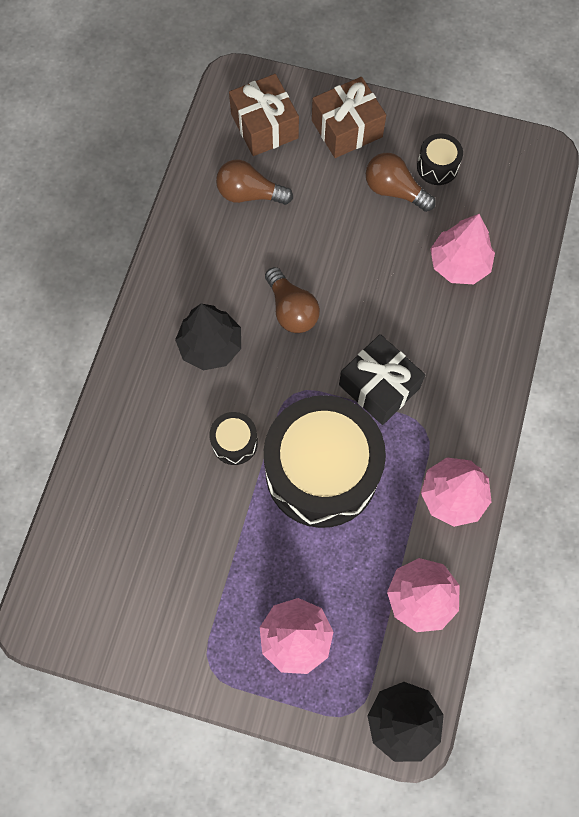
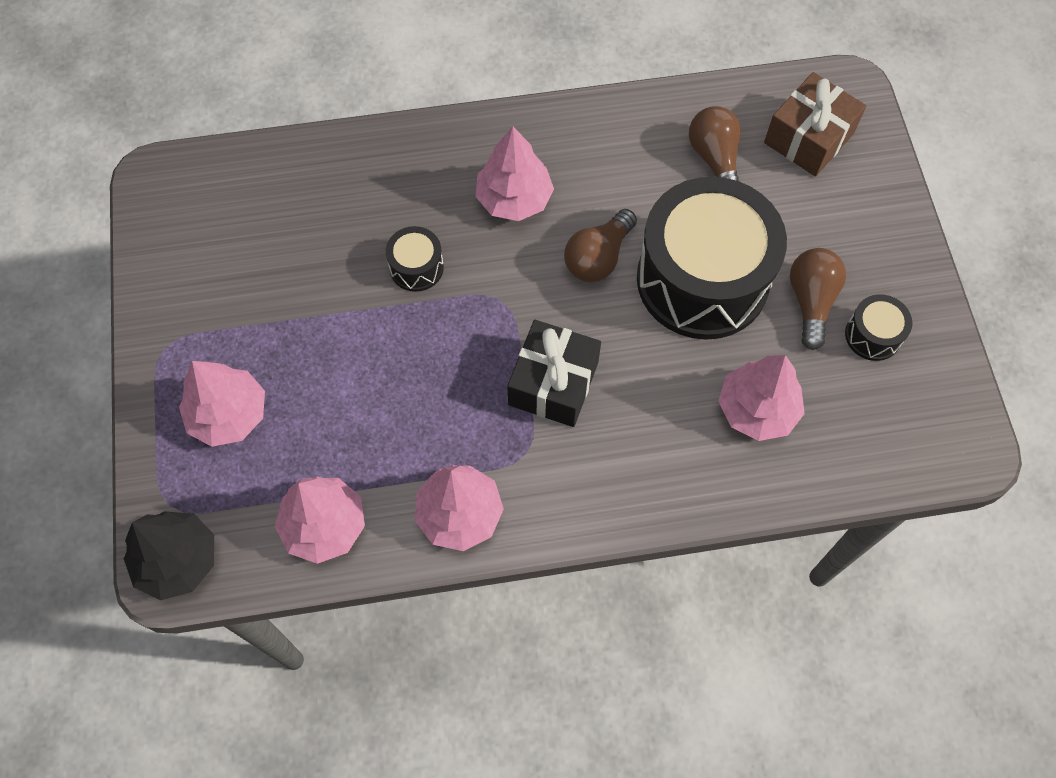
camera: 65 degrees right, 5 degrees down
black tree [175,304,241,370] -> pink tree [476,127,554,221]
black drum [264,395,386,528] -> black drum moved to [637,177,787,340]
brown gift [312,77,386,158] -> none

